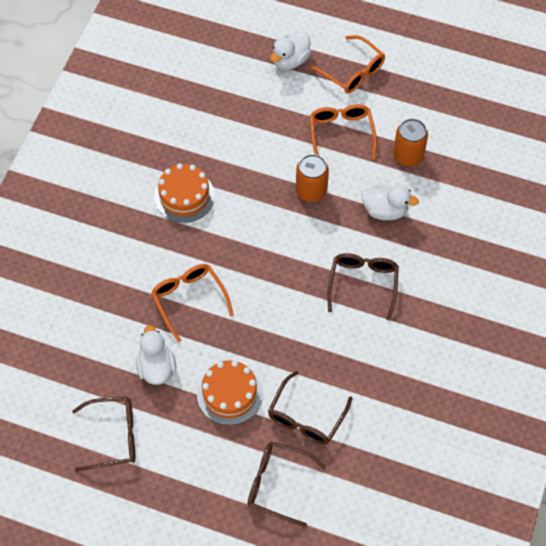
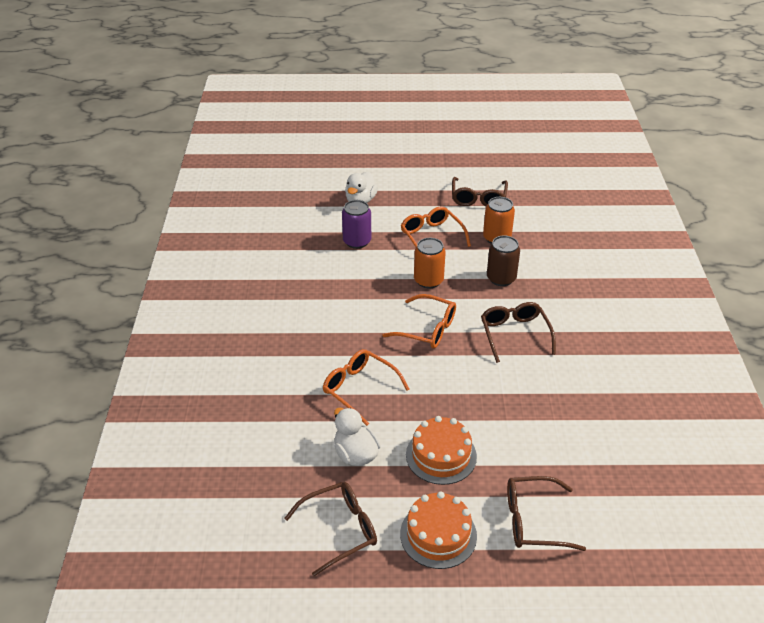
camera: 20 degrees left, 20 degrees down
orange cake [154,163,215,223] -> orange cake moved to [400,492,477,569]
brown glasses [268,371,352,445] -> brown glasses moved to [452,177,508,206]
orange glasses [309,35,385,93] -> orange glasses moved to [382,294,456,348]
white duck [362,185,419,220] -> brown can [487,236,520,286]
none -> purple can [342,200,371,249]

